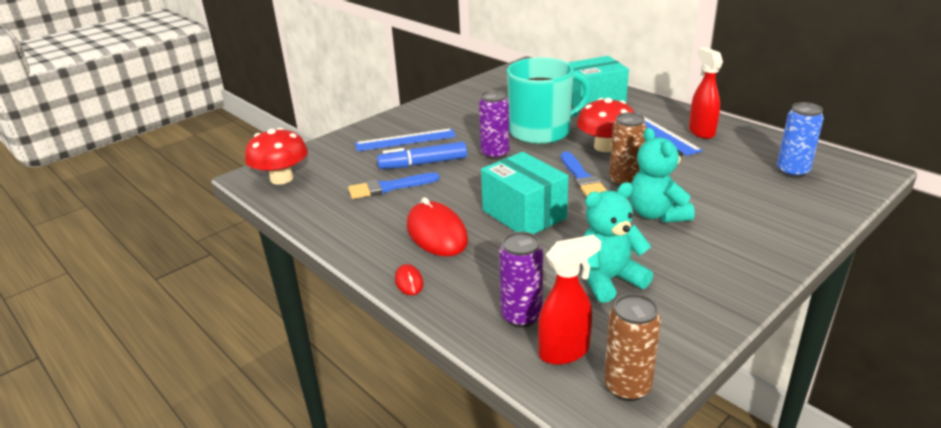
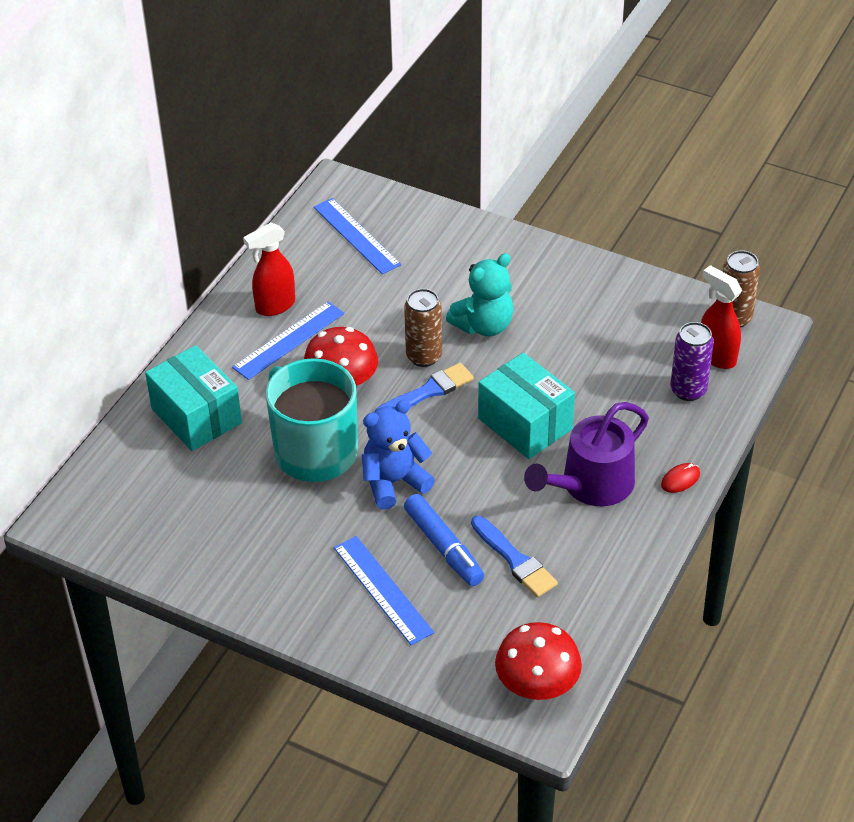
camera: 110 degrees left, 15 degrees up
red mouse [407,197,468,256] -> purple watering can [524,402,649,506]
purple can [479,90,510,160] -> blue teddy bear [362,400,435,510]
turquoise box [481,152,569,234] -> turquoise box turned 75 degrees counterclockwise [478,353,575,459]
turquoise teddy bear [584,182,653,303] -> none
blue can [777,102,824,178] -> blue ruler [314,198,401,274]

